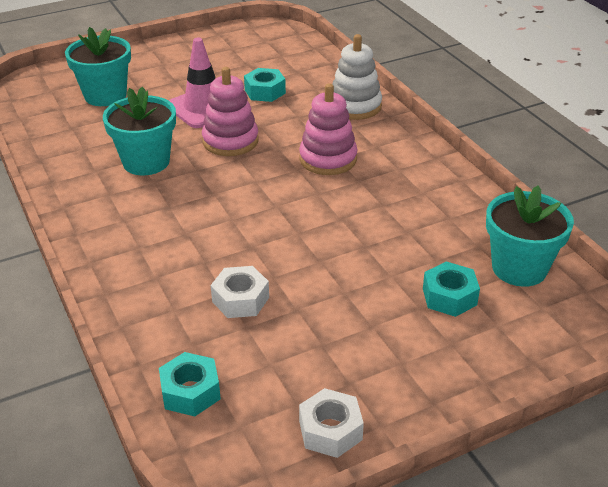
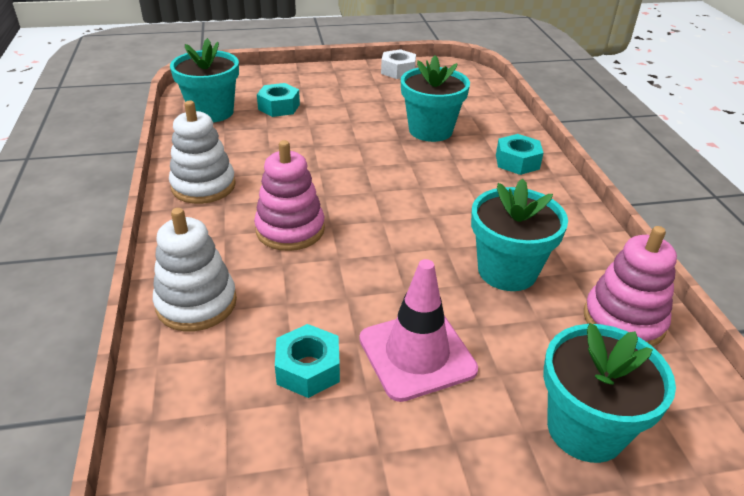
camera: 165 degrees left, 0 degrees up
turquoise nut [159,352,221,416] -> turquoise nut moved to [496,134,543,175]
pink stacking toy [202,67,259,156] -> pink stacking toy moved to [584,226,677,346]
white nut [211,266,269,318] -> turquoise flower pot [401,56,470,142]
none -> white stacking toy [169,100,236,204]

